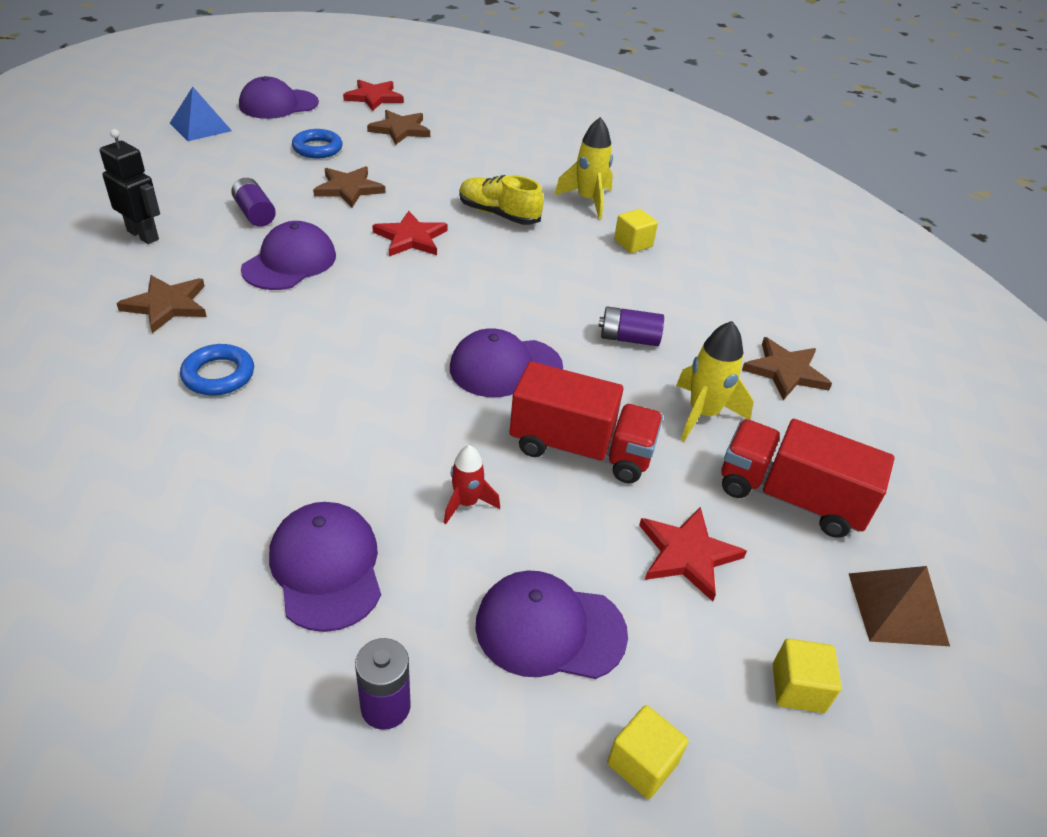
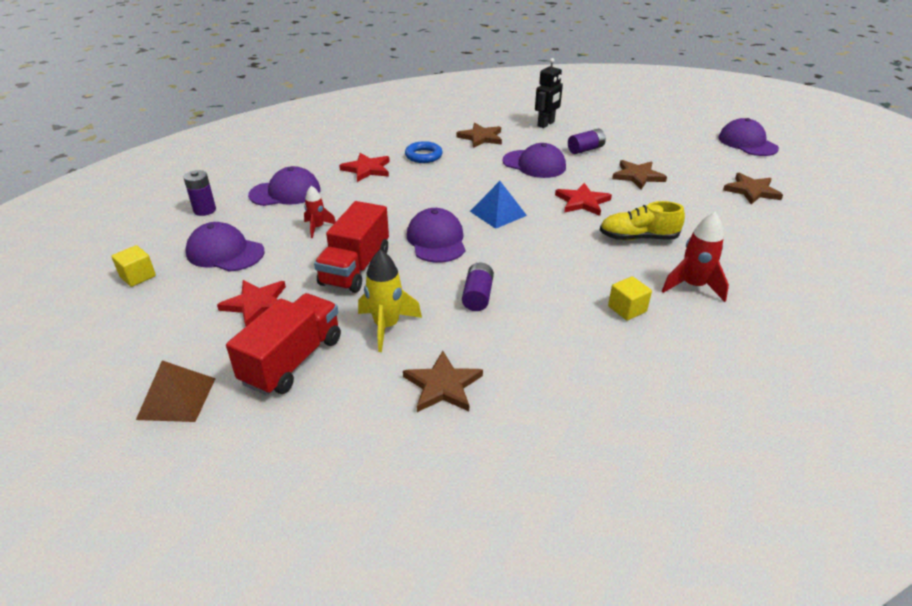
camera: 95 degrees right, 5 degrees down
blue pyramid [170,87,232,141] -> blue pyramid moved to [470,181,527,229]
blue ring [292,129,343,158] -> none
red star [343,80,404,111] -> red star moved to [339,153,390,182]
yellow shoe [459,175,544,225] -> yellow shoe turned 120 degrees counterclockwise [600,201,685,240]
purple cap [475,570,628,679] -> purple cap turned 75 degrees counterclockwise [186,222,264,272]
yellow rocket [554,117,613,219] -> red rocket [662,212,729,302]
yellow cube [773,639,841,713] -> none

